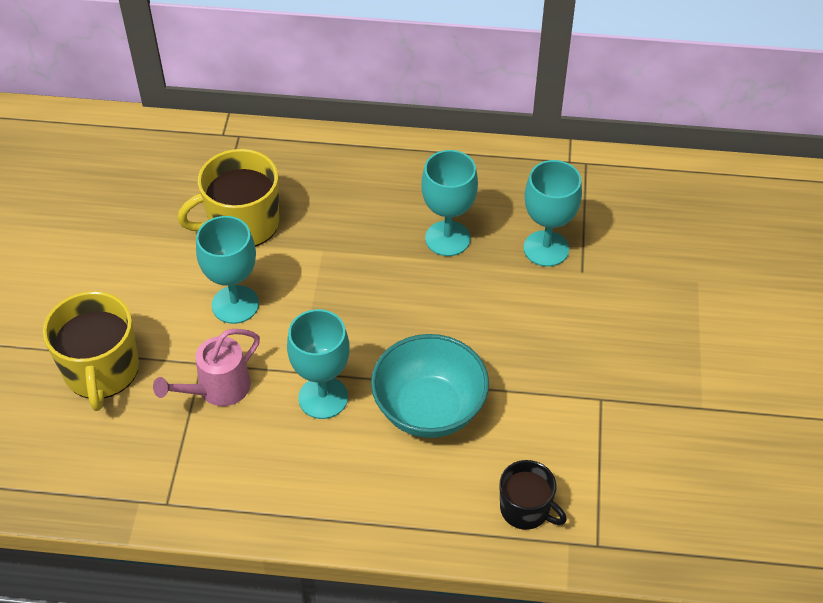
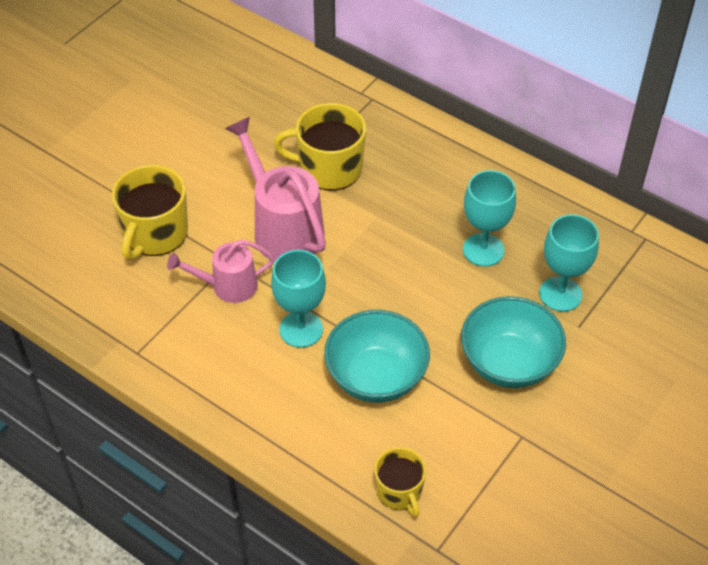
camera: 30 degrees right, 0 degrees up
turquoise goblet [196,216,259,324] -> pink watering can [225,117,326,261]
black mug [500,460,567,530] -> yellow mug [374,447,426,517]
none -> turquoise bowl [461,296,566,388]

